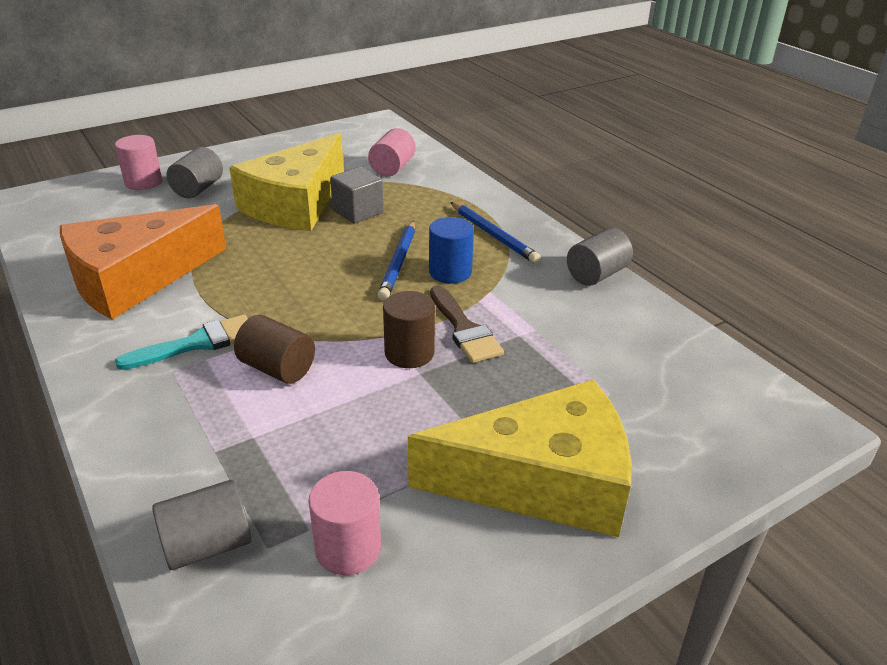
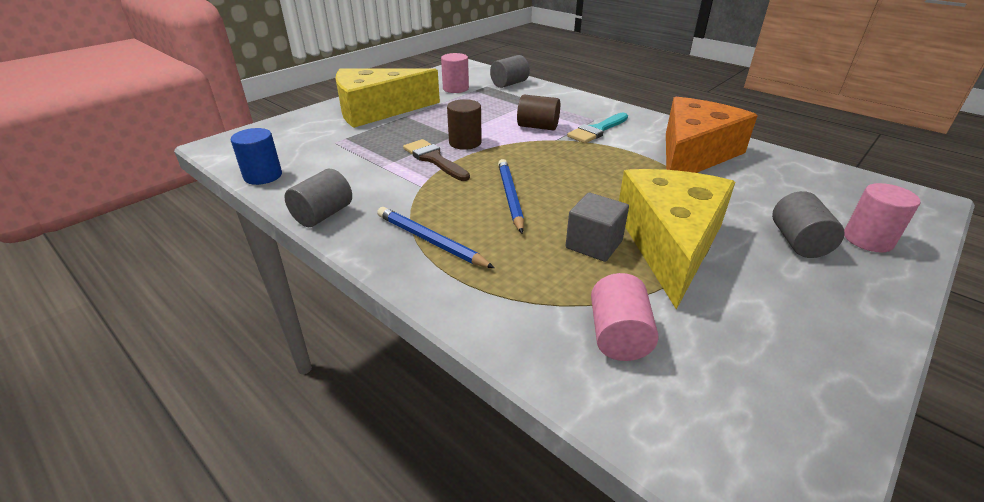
camera: 165 degrees right, 0 degrees up
blue cylinder [429,217,474,283] -> blue cylinder moved to [231,128,282,185]

